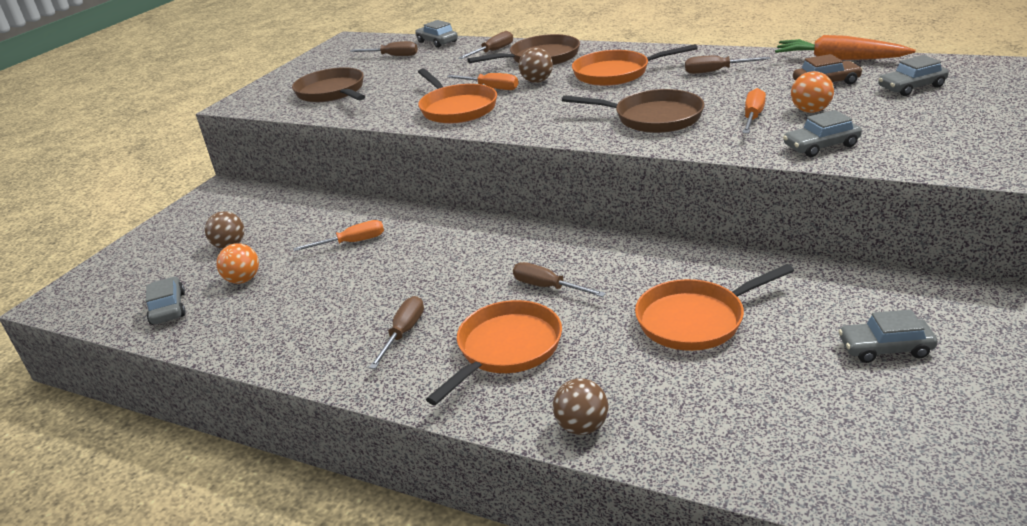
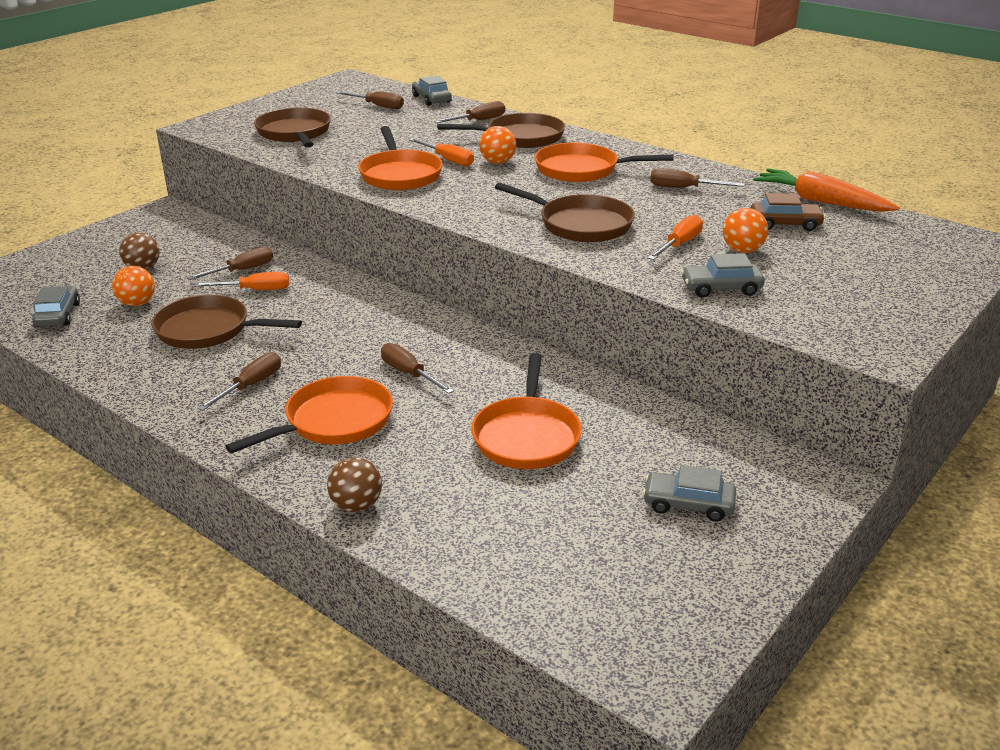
camera: 10 degrees right, 0 degrees up
brown ball [519,48,553,83] -> orange ball [479,126,516,164]
orange pan [635,264,794,351] -> orange pan turned 75 degrees counterclockwise [471,353,582,469]
grey car [878,55,949,96] -> none
none -> brown pan [151,295,302,349]
none -> brown screwdriver [187,247,273,280]

